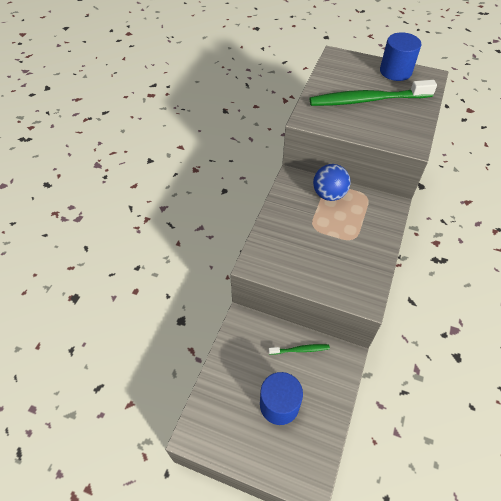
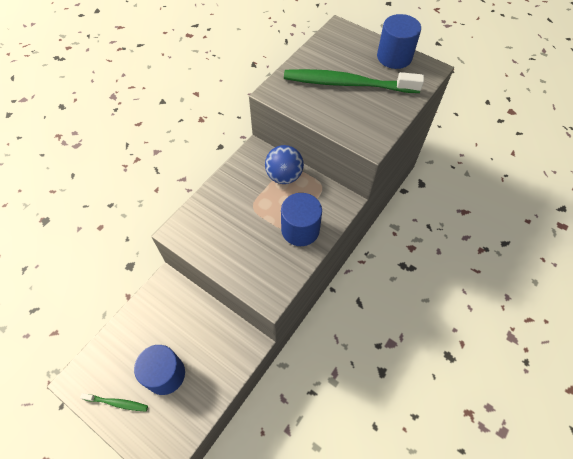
camera: 15 degrees right, 5 degrees up
green toothbrush [269,344,330,355] -> green toothbrush moved to [80,393,148,411]
none -> blue cylinder [281,193,322,246]

